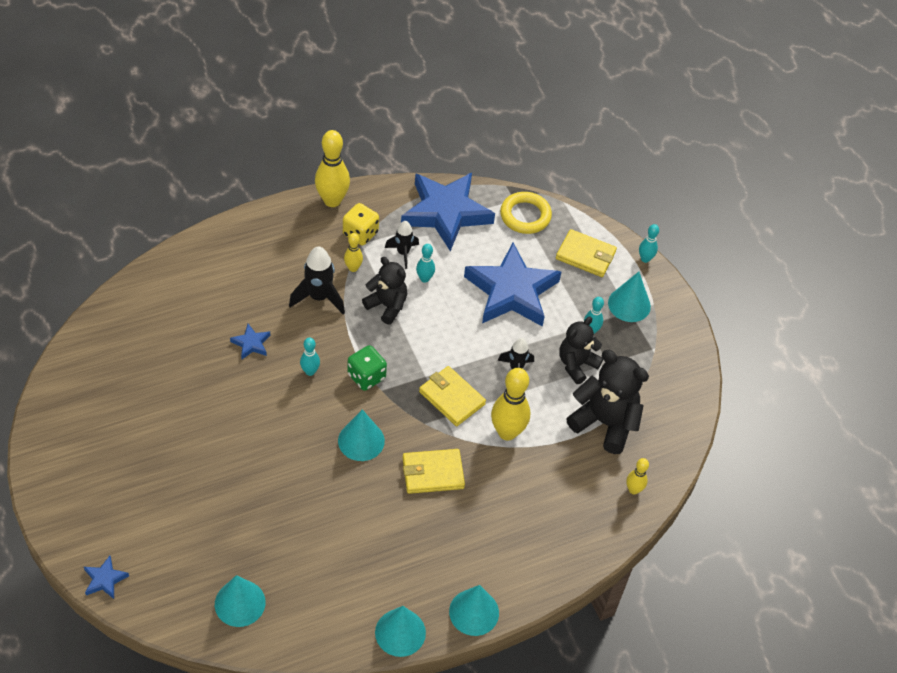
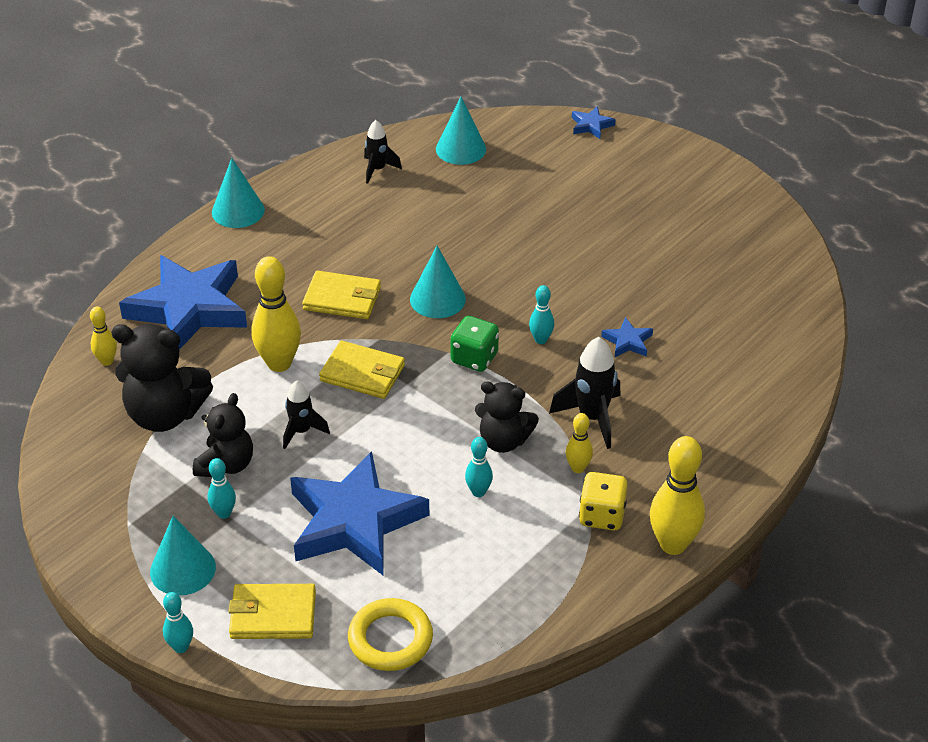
camera: 160 degrees right, 10 degrees down
turquoise cone [375,606,426,657] -> none
black rocket [385,221,419,269] -> black rocket moved to [364,120,402,184]
blue star [401,173,495,251] -> blue star moved to [119,255,247,350]
yellow wallet [403,449,465,494] -> yellow wallet turned 45 degrees clockwise [302,271,381,319]

